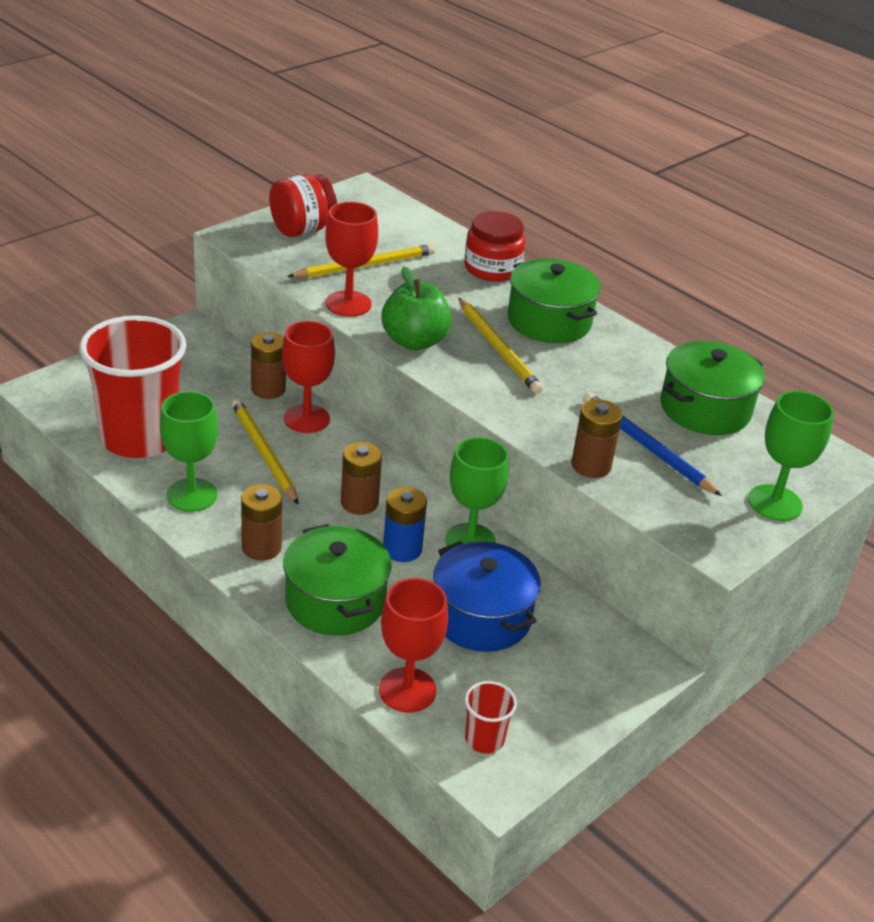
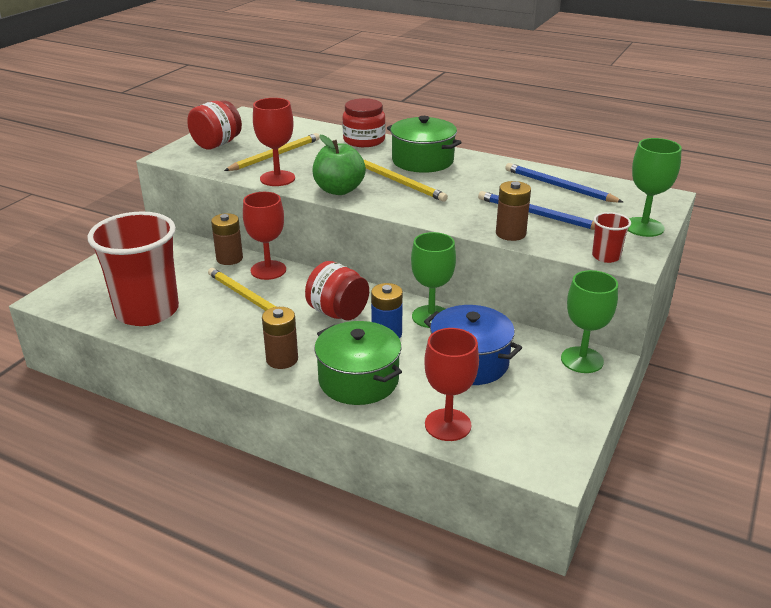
camera: 15 degrees left, 5 degrees down
green goblet [160,391,218,512] -> green goblet moved to [561,270,618,373]
brown battery [341,442,382,515] -> red jar [305,261,369,320]
red cup [465,681,517,754] -> red cup moved to [592,212,631,263]
green pot [660,341,765,435] -> blue pencil [505,163,623,203]

